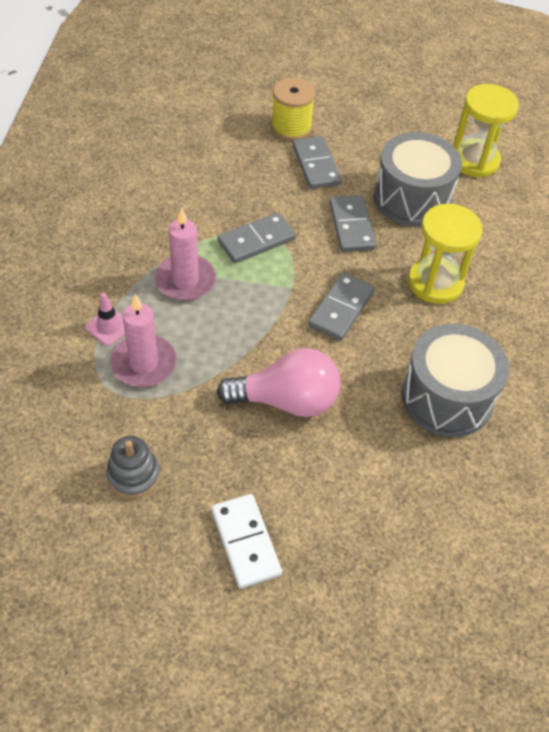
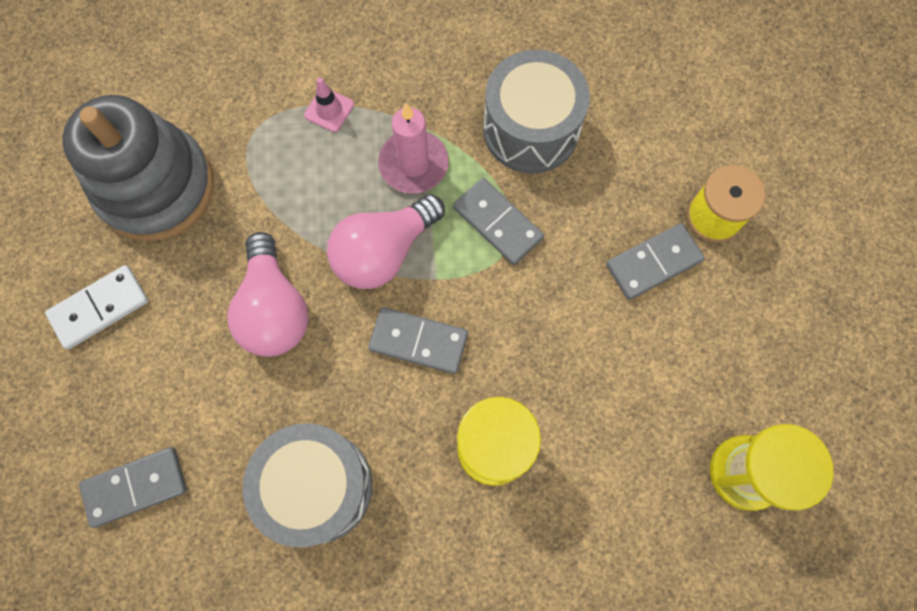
camera: 80 degrees right, 20 degrees up
grey stacking toy [106,436,160,499] -> grey stacking toy [62,95,214,241], size x2.26
pink candle [110,294,177,387] -> none
grey domino [329,195,376,252] -> grey domino moved to [79,447,187,528]
grey drum [374,132,462,227] -> grey drum moved to [483,50,590,174]
none -> pink light bulb [327,194,445,289]

